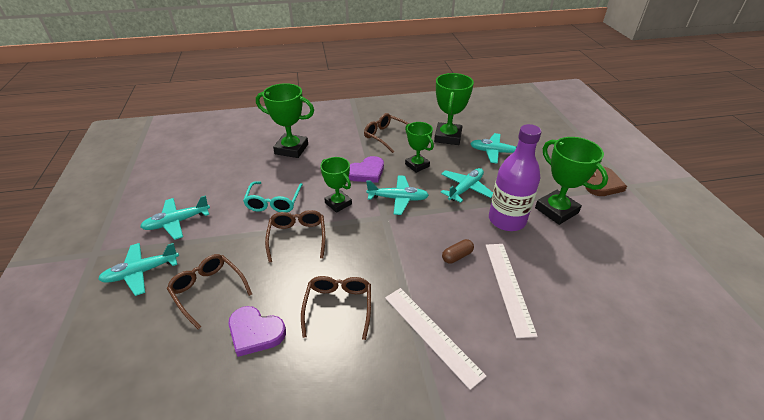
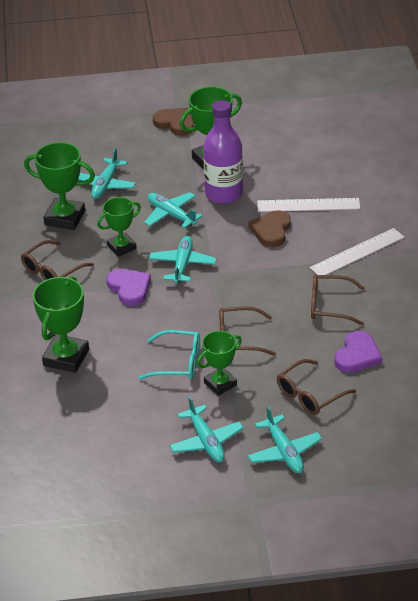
camera: 85 degrees left, 0 degrees up
green trophy [320,157,352,213] -> green trophy moved to [197,331,242,396]
brown capsule [442,239,474,264] -> brown heart [249,210,291,247]

